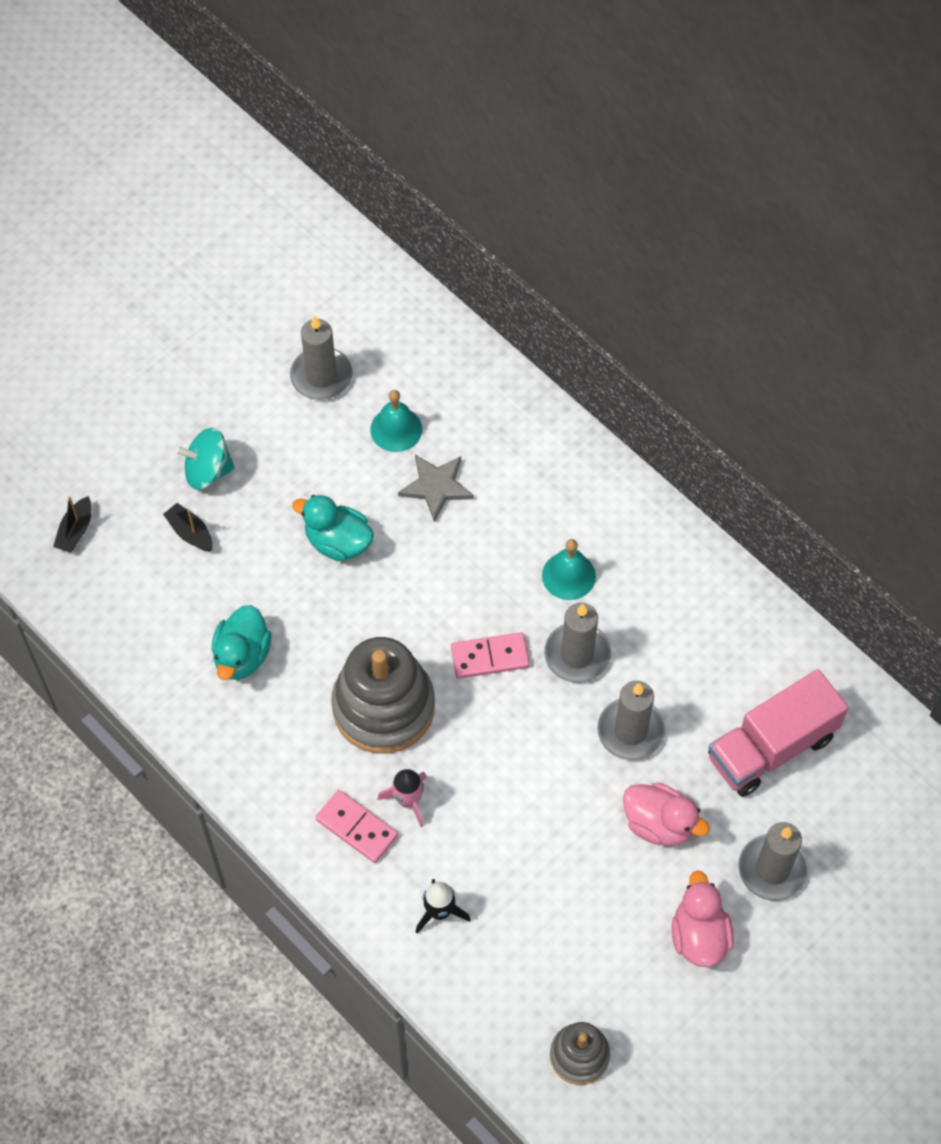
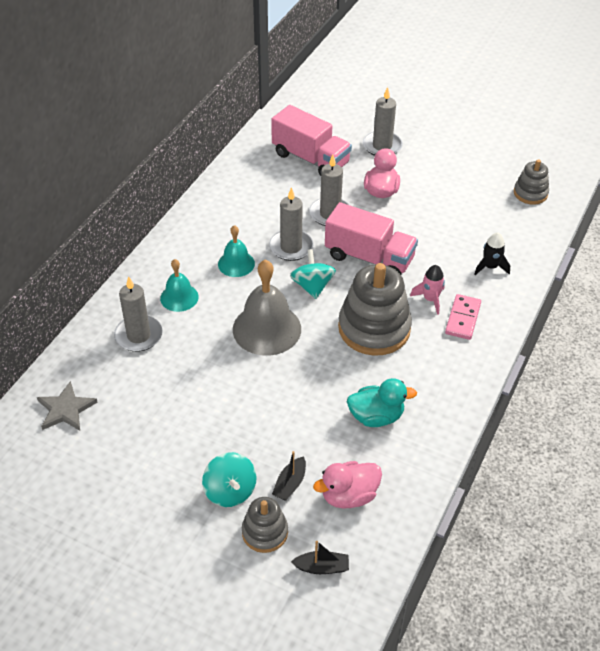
camera: 110 degrees left, 15 degrees down
grey candle [290,315,353,400] -> grey candle moved to [114,276,163,352]
turquoise duck [292,495,374,562] -> none
turquoise bell [370,390,422,452] -> turquoise bell moved to [160,259,199,312]
grey star [398,455,474,522] -> grey star moved to [37,381,98,431]
pink domino [451,632,530,679] -> turquoise spinning top [290,249,336,299]
pink duck [672,870,734,967] -> pink duck moved to [313,461,382,509]
none -> grey bell [233,260,301,356]
none -> grey stacking toy [242,497,288,553]
none -> pink truck [325,202,418,274]

